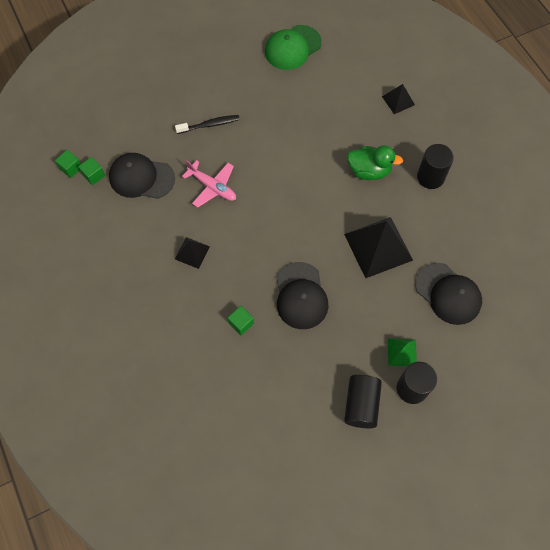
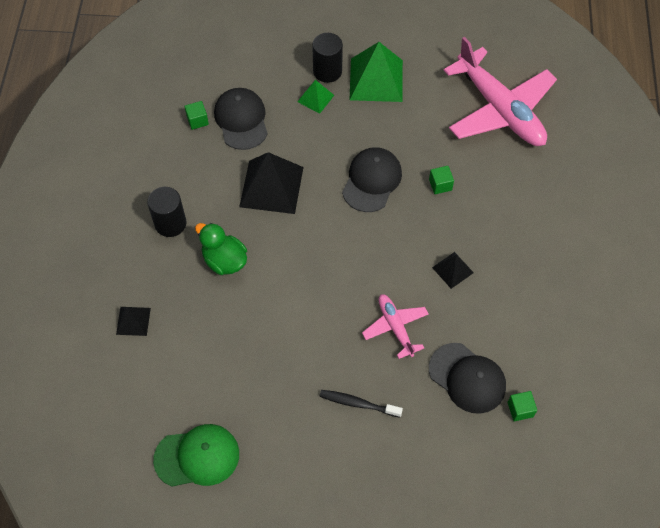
camera: 150 degrees left, 5 degrees down
green cube [55,150,81,178] -> green cube moved to [184,101,209,130]
black cylinder [344,375,382,428] -> green pyramid [350,42,403,102]
none -> pink plane [443,37,557,146]

